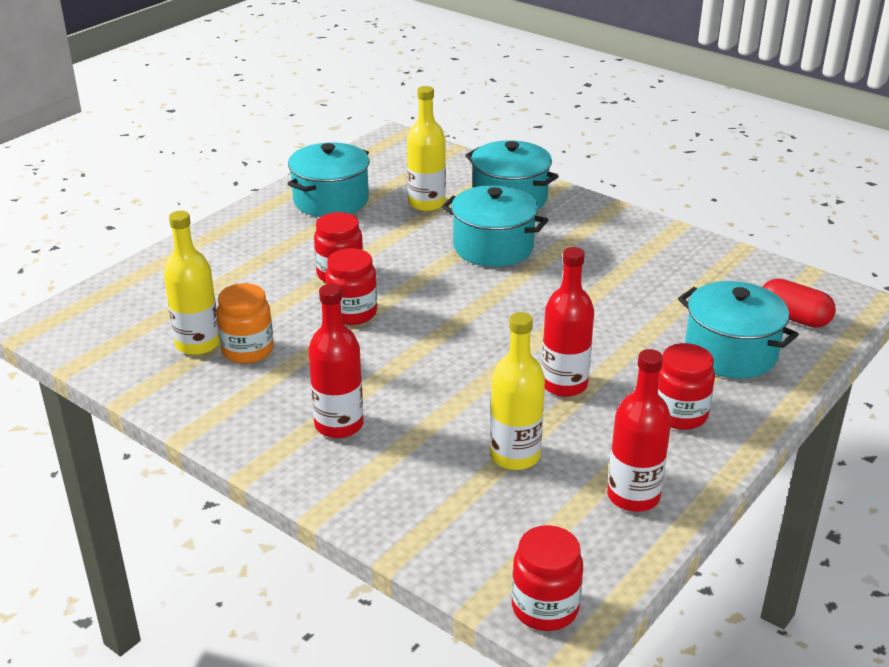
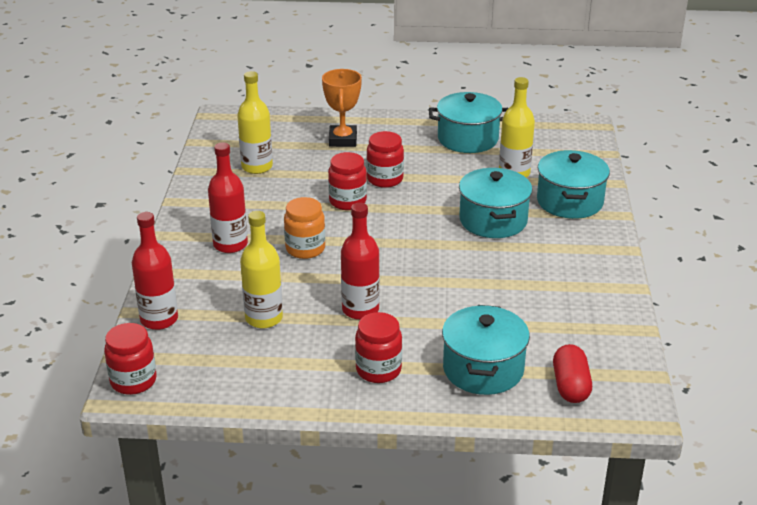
camera: 55 degrees right, 0 degrees up
orange jar [216,283,274,364] -> orange jar moved to [284,197,325,259]
red bottle [607,349,671,512] -> red bottle moved to [132,212,178,330]
none -> orange trophy [322,69,362,147]

